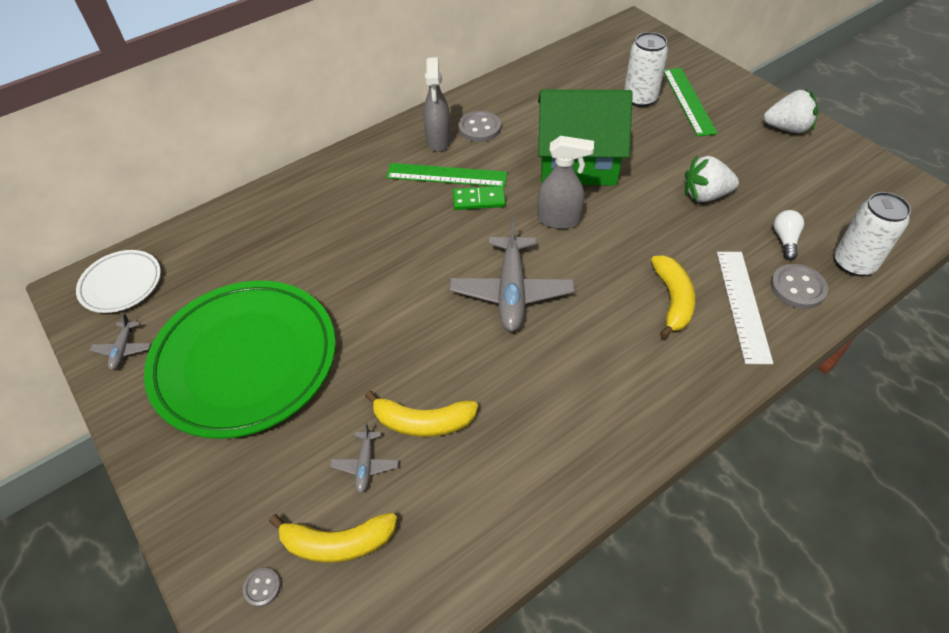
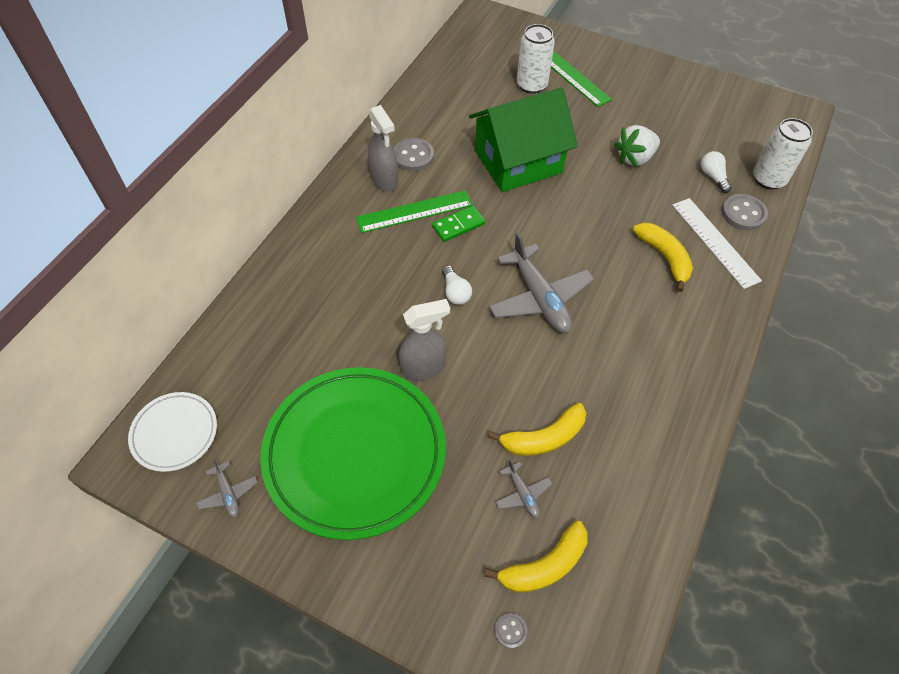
camera: 30 degrees left, 5 degrees up
grey spray bottle [537,136,594,229] -> grey spray bottle moved to [399,299,450,381]
white strawberry [764,90,818,133] -> none
none -> white light bulb [442,265,472,305]

